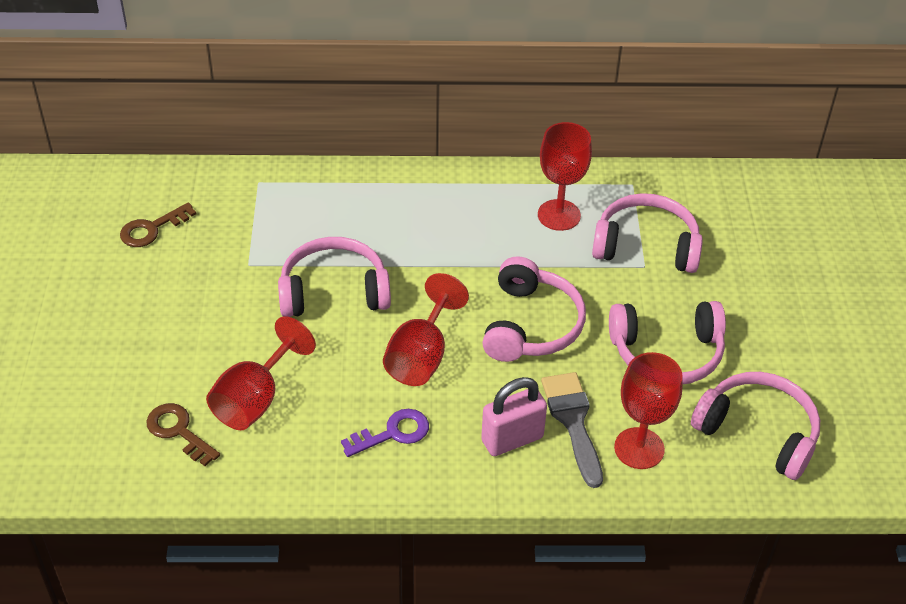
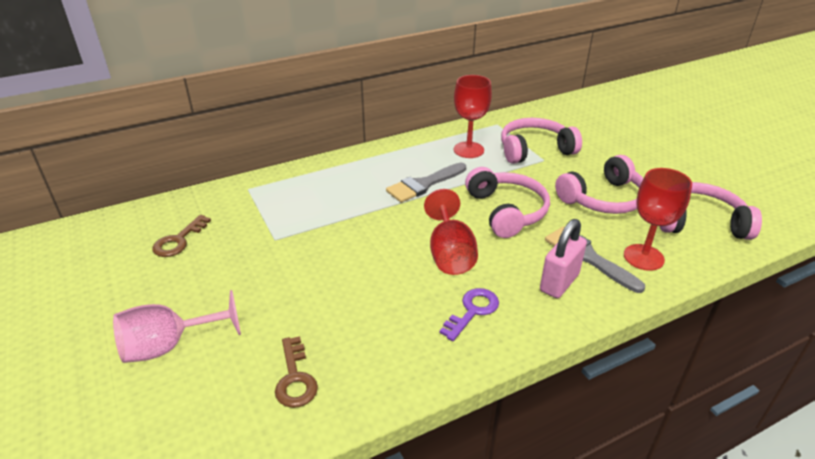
camera: 25 degrees left, 10 degrees down
brown key [147,403,220,466] -> brown key turned 120 degrees counterclockwise [275,336,318,408]
red goblet [206,316,316,430] -> none
pink headphones [278,237,391,317] -> none
none -> pink goblet [113,290,241,363]
none -> grey brush [386,163,466,203]

